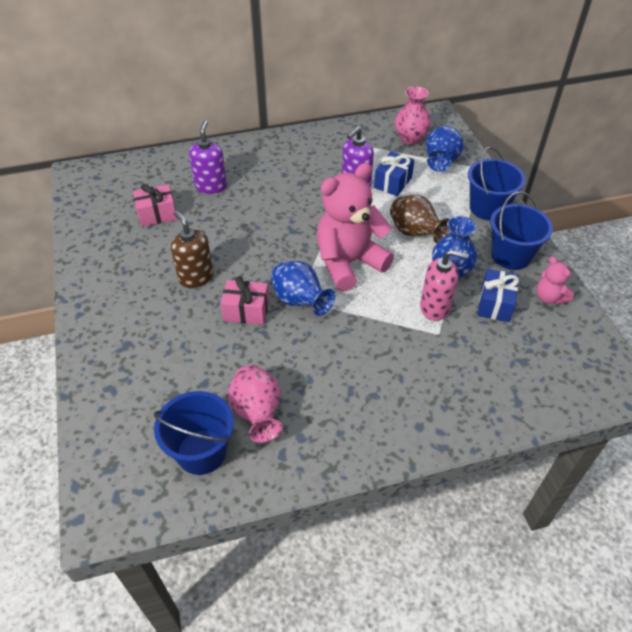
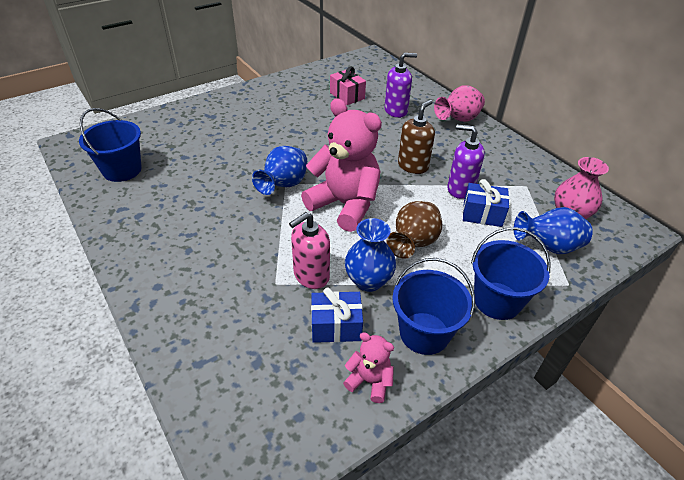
camera: 70 degrees right, 5 degrees down
brown soap dispenser [171,210,214,288] -> brown soap dispenser moved to [398,100,435,174]
pink gift [220,276,269,325] -> none
pink vase [228,365,283,443] -> pink vase moved to [434,85,485,122]
pink soap dispenser [420,249,469,321] -> pink soap dispenser turned 60 degrees clockwise [289,212,330,289]
pink teddy bear [536,257,574,305] -> pink teddy bear turned 75 degrees clockwise [343,332,394,403]

